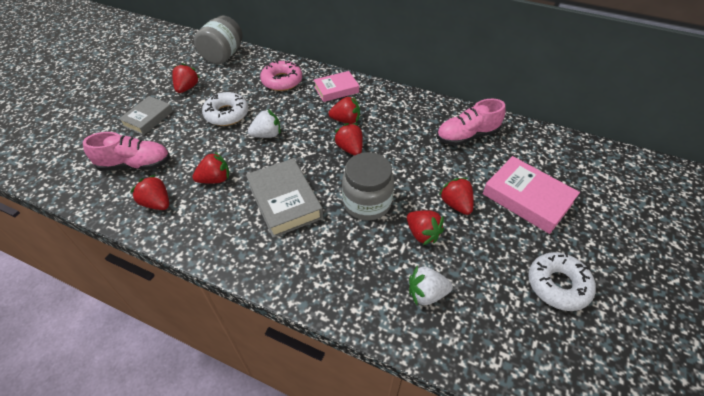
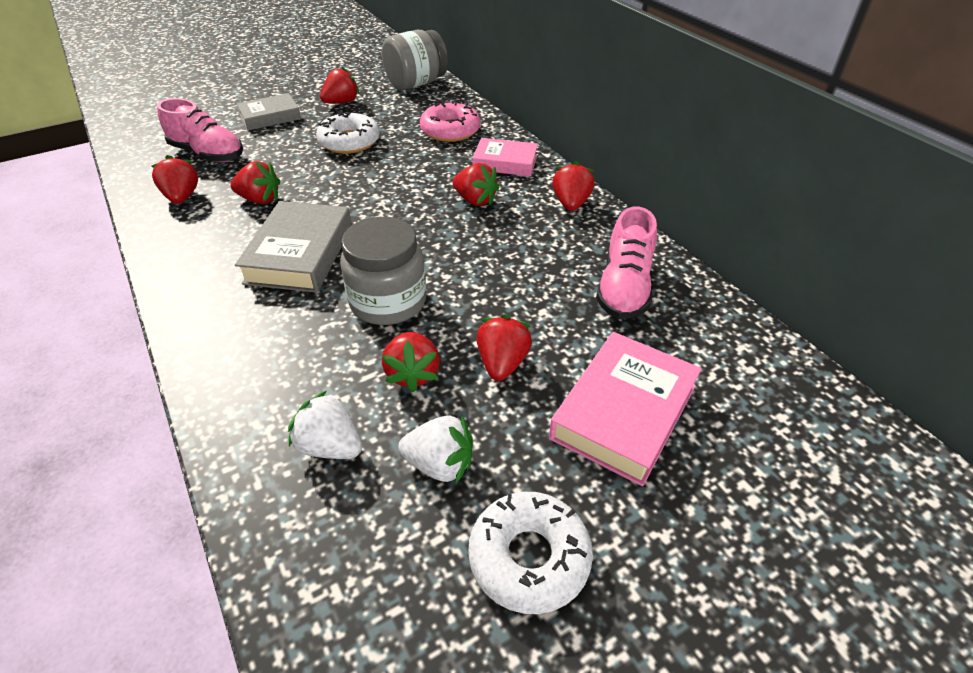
camera: 35 degrees right, 5 degrees down
white strawberry [248,109,280,138] -> white strawberry moved to [398,415,473,483]
red strawberry [334,123,363,156] -> red strawberry moved to [552,161,595,211]
pink shoe [437,99,506,146] -> pink shoe turned 90 degrees counterclockwise [596,207,657,319]
pink book [482,156,580,234] -> pink book turned 45 degrees clockwise [549,332,702,486]

